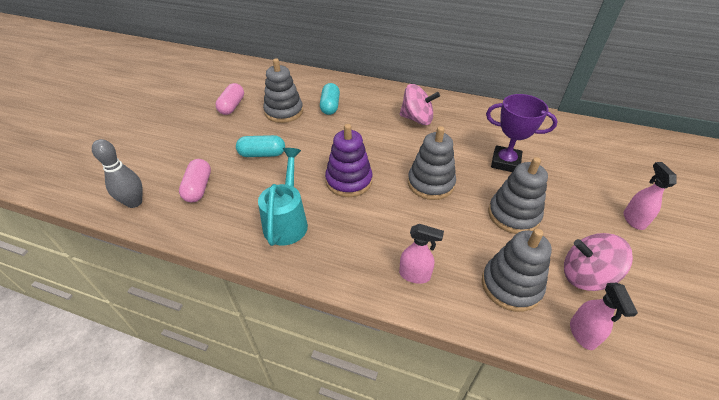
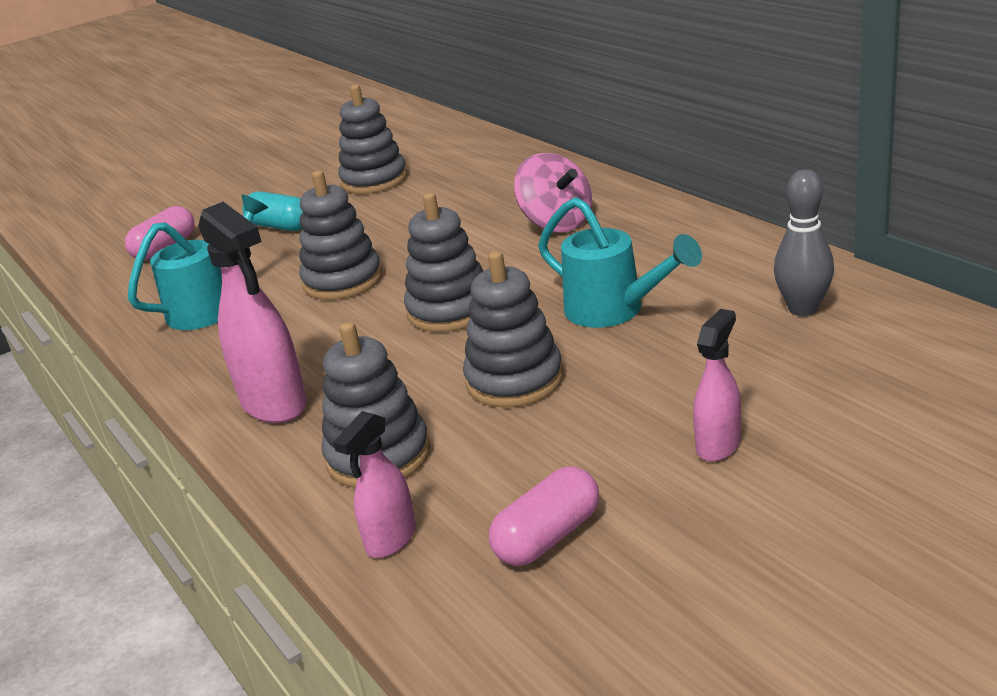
camera: 40 degrees right, 15 degrees down
grey bowling pin [92,139,143,208] -> grey bowling pin moved to [774,170,834,316]
pink capsule [216,83,244,115] -> pink capsule moved to [489,467,599,566]
turquoise capsule [320,83,340,115] -> none
purple stacking toy [325,124,372,197] -> grey stacking toy [299,171,382,300]
pink spray bottle [399,224,444,284] -> pink spray bottle [198,202,307,423], size x1.74
purple trophy [486,94,558,172] -> turquoise watering can [538,197,702,328]
pink spinning top [564,233,633,291] -> none

